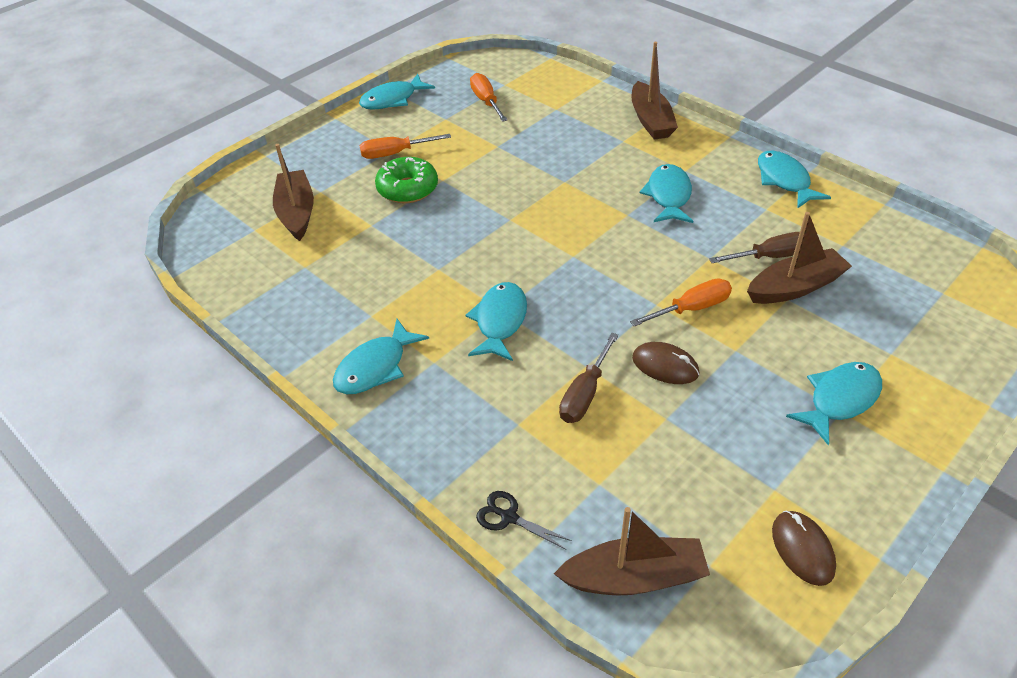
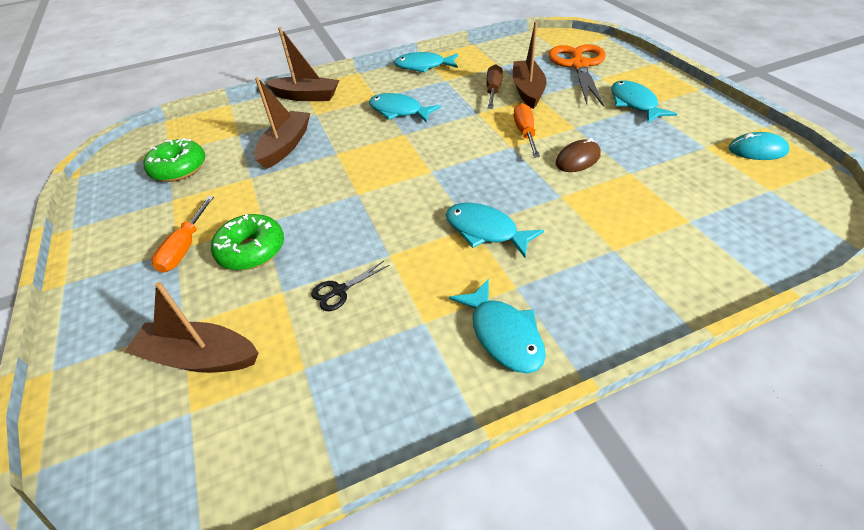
camera: 65 degrees left, 0 degrees up
turquoise fish [359,74,435,110] -> none
orange screwdriver [470,73,507,122] -> green donut [143,138,205,182]
black scissors [476,491,572,550] -> black scissors moved to [311,261,389,311]
brown boat [554,507,710,595] -> brown boat moved to [254,77,310,169]
brown screwdriver [559,333,619,423] -> none
brown mouse [772,511,836,586] -> turquoise mouse [728,132,790,160]
none -> orange scissors [548,44,606,107]

